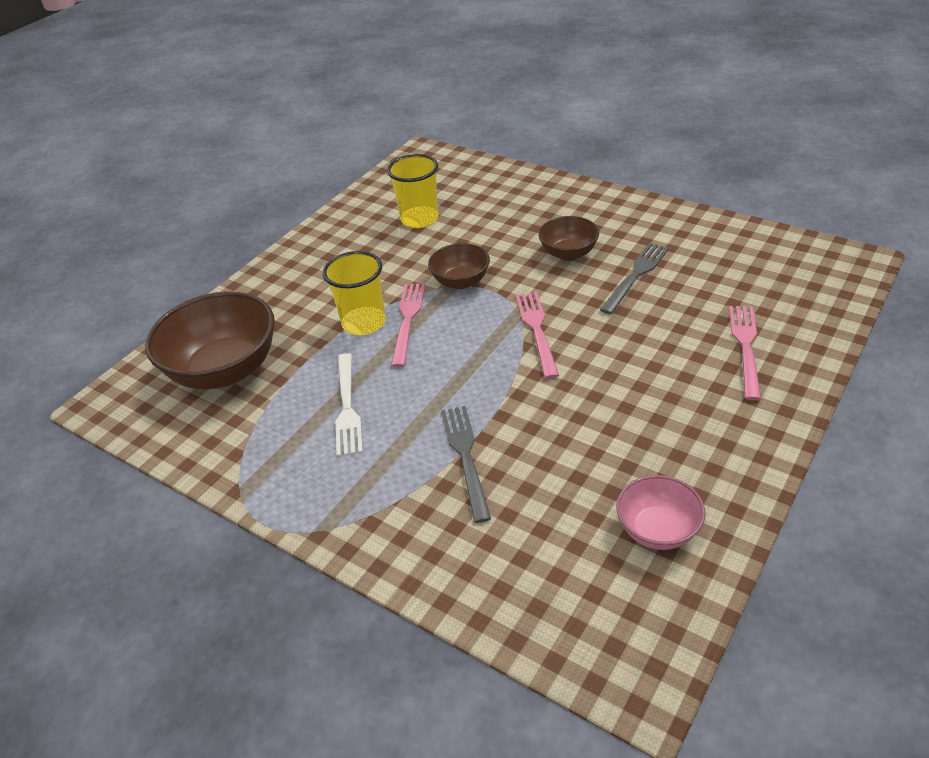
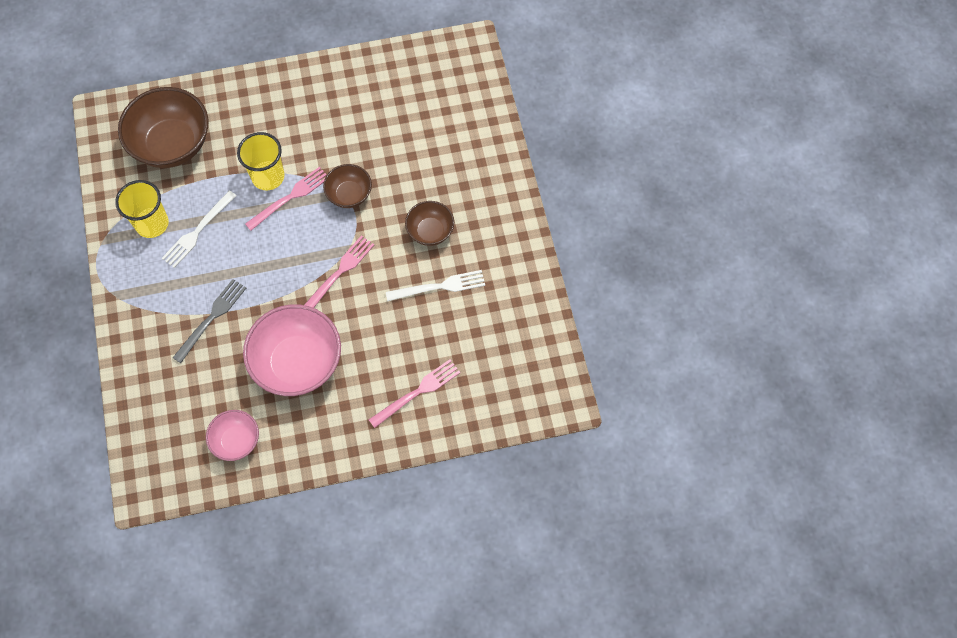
camera: 40 degrees right, 25 degrees up
yellow cup [387,154,439,228] -> yellow cup moved to [115,180,169,238]
grey fork [600,243,669,314] -> white fork [386,270,485,301]
none -> pink bowl [243,304,341,396]

